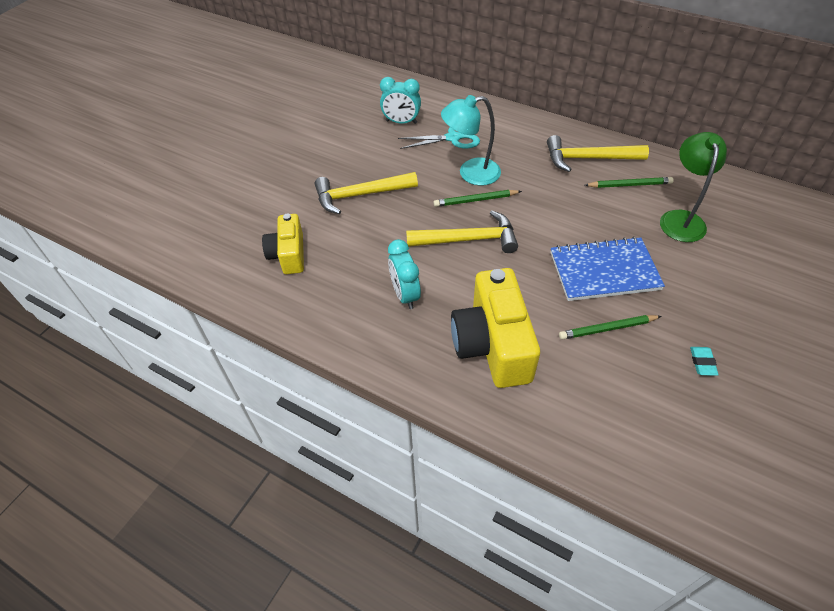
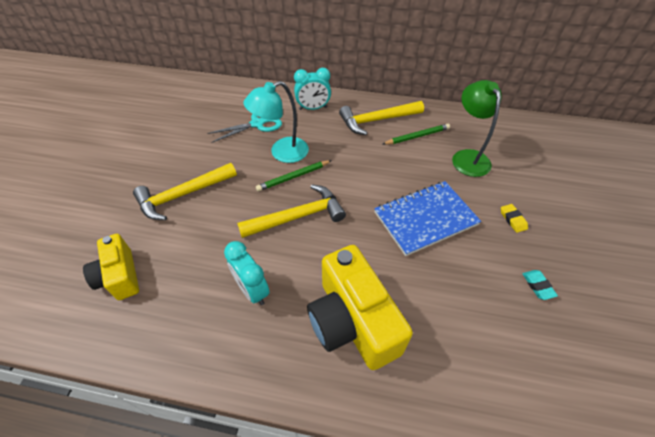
camera: 20 degrees left, 0 degrees up
turquoise clock [380,77,421,124] -> turquoise clock moved to [294,68,331,110]
green pencil [559,315,661,340] -> none
none -> yellow eraser [501,204,528,233]

